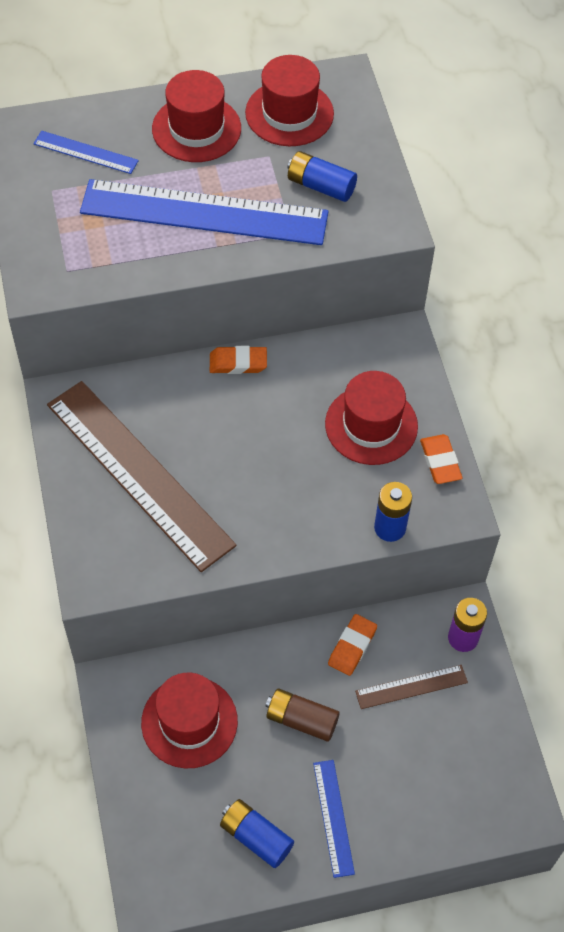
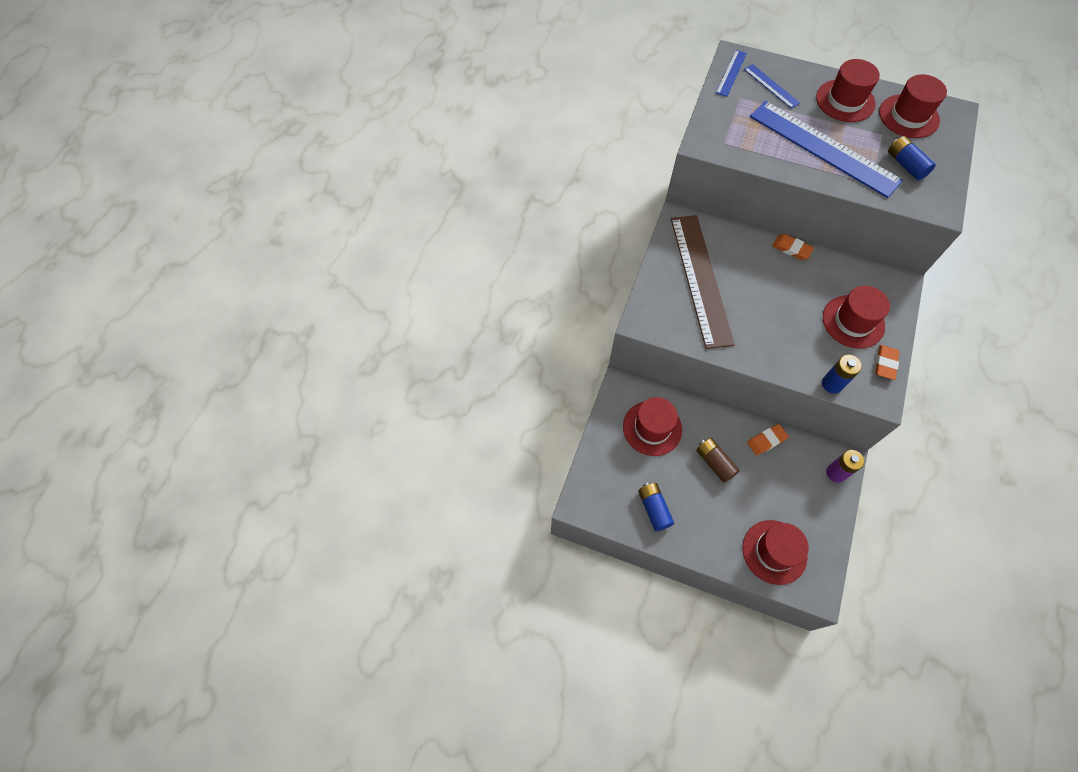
camera: 35 degrees right, 5 degrees up
blue ruler [313,760,355,878] -> blue ruler moved to [716,50,747,97]
brown ruler [355,665,468,709] -> none
none -> red hat [743,520,809,585]

